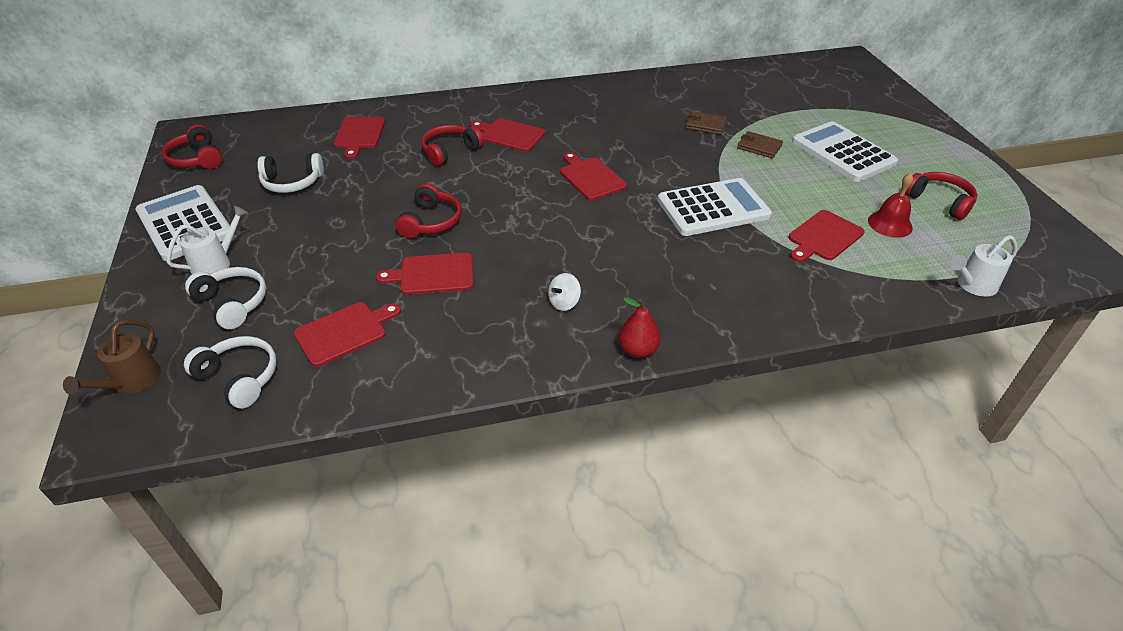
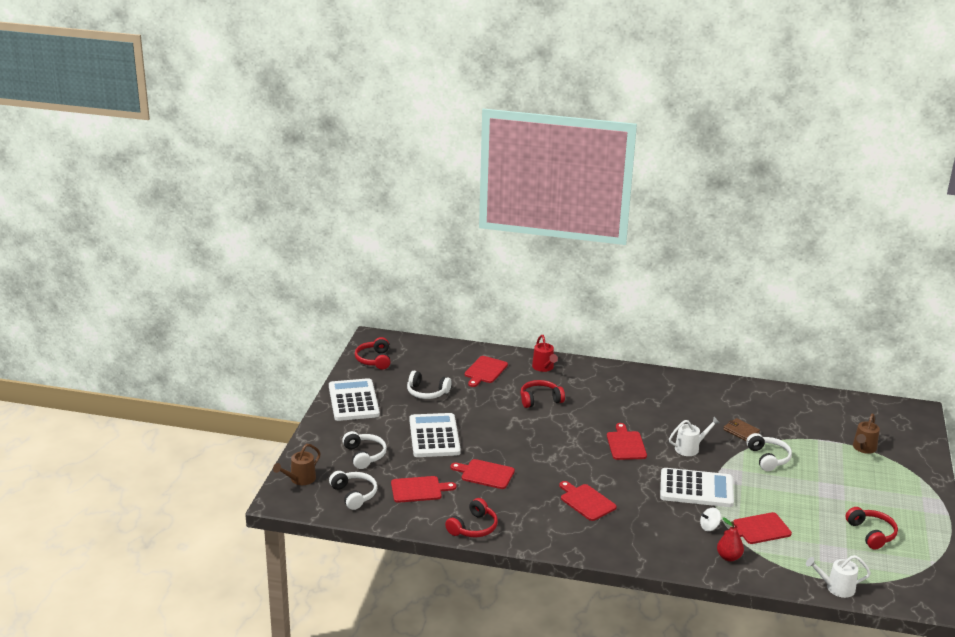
camera: 25 degrees right, 15 degrees down
white watering can [166,206,248,274] -> white watering can moved to [669,417,720,456]
red headphones [396,183,462,239] -> red headphones moved to [445,498,498,537]
red cutting board [471,118,546,152] -> red cutting board moved to [559,481,617,521]
white spinning top [548,273,581,311] -> white spinning top moved to [700,508,721,531]
red pear [619,297,661,358] -> red pear moved to [717,518,744,561]
brown wallet [737,131,783,158] -> white headphones [746,433,792,471]
white calculator [792,121,898,182] -> white calculator moved to [409,413,461,457]
red bell [868,173,913,238] -> none
none -> red watering can [532,335,558,372]
none -> brown watering can [853,413,880,454]

